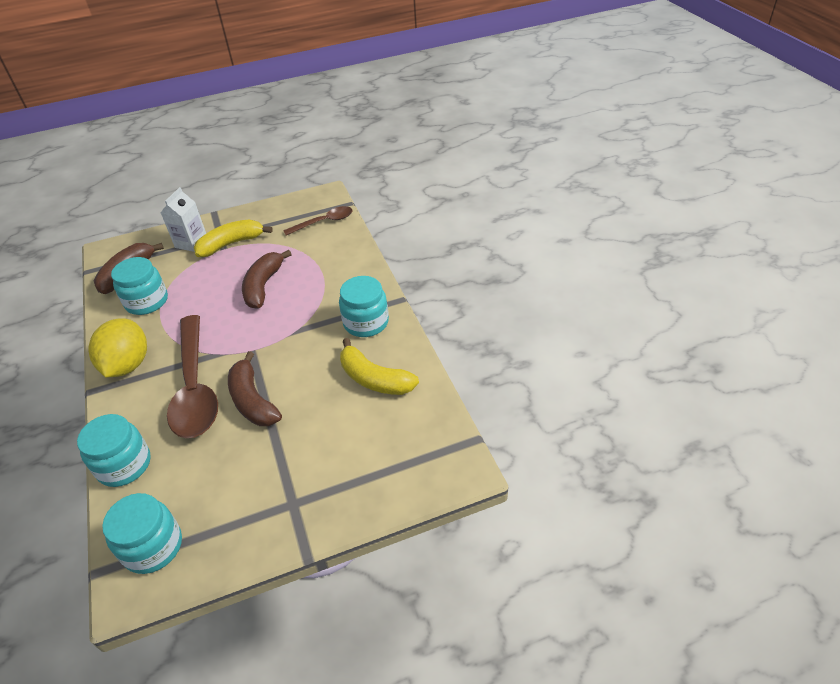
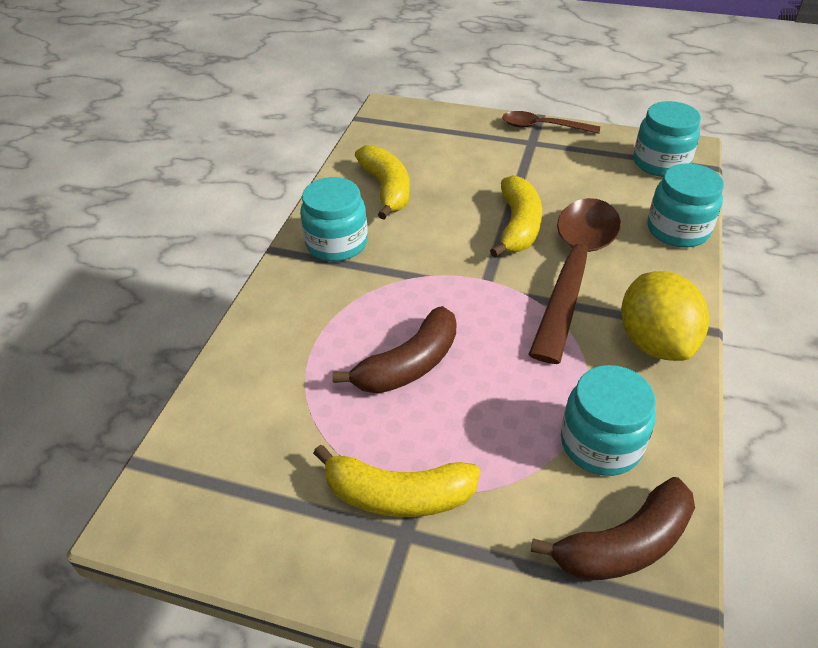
camera: 145 degrees left, 0 degrees up
yellow lemon [88,318,147,377] -> yellow lemon turned 45 degrees counterclockwise [621,271,709,361]
white carton [161,187,206,252] -> none
brown banana [228,351,282,426] -> yellow banana [490,175,542,258]
brown spoon [283,206,353,236] -> brown spoon moved to [502,111,600,134]

